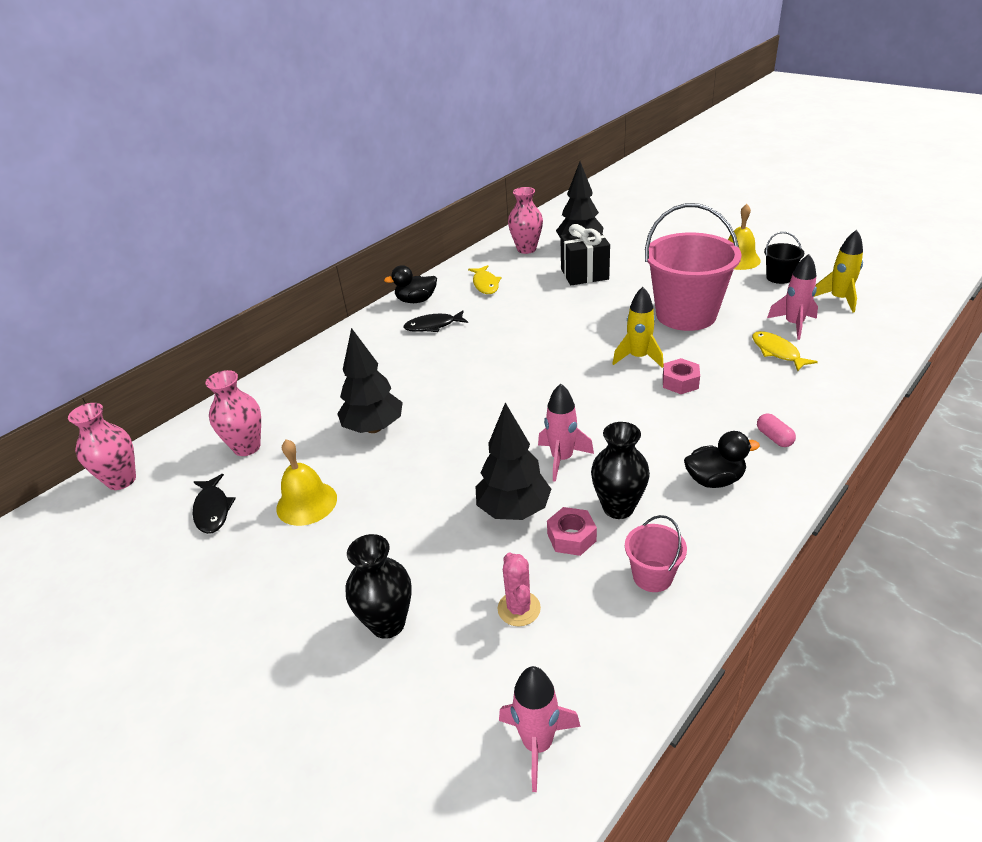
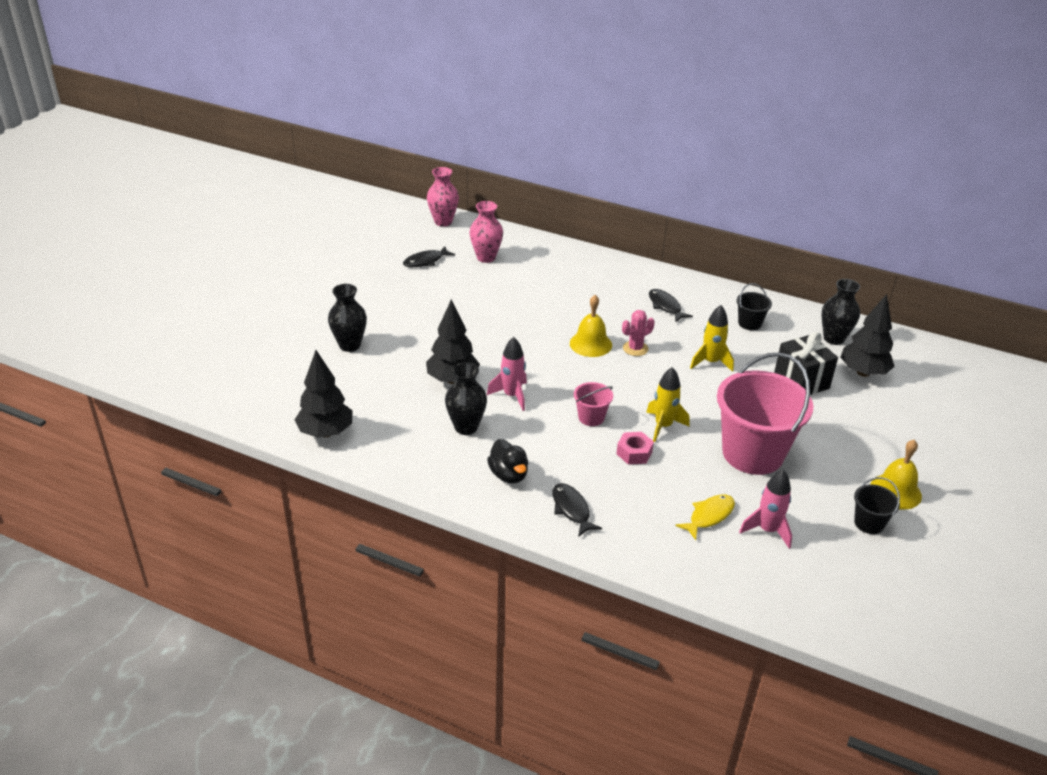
camera: 70 degrees right, 0 degrees up
yellow bell [276,439,337,526] -> yellow bell moved to [570,295,612,357]
black tree [337,328,403,433] -> black tree moved to [295,350,353,438]
black duck [384,265,437,303] -> none
yellow fish [468,265,501,294] -> black bucket [737,283,772,330]
pink cactus [497,552,541,626] -> pink cactus moved to [622,310,655,356]
pink rocket [499,666,581,792] -> none
pink vase [508,187,543,254] -> black vase [821,279,860,345]
pink nut [547,507,597,556] -> none
pink bucket [625,515,687,592] -> pink bucket moved to [574,382,613,426]
pink capsule [757,413,796,447] -> black fish [553,483,602,537]
yellow rocket [814,230,863,313] -> yellow rocket moved to [690,305,734,372]

